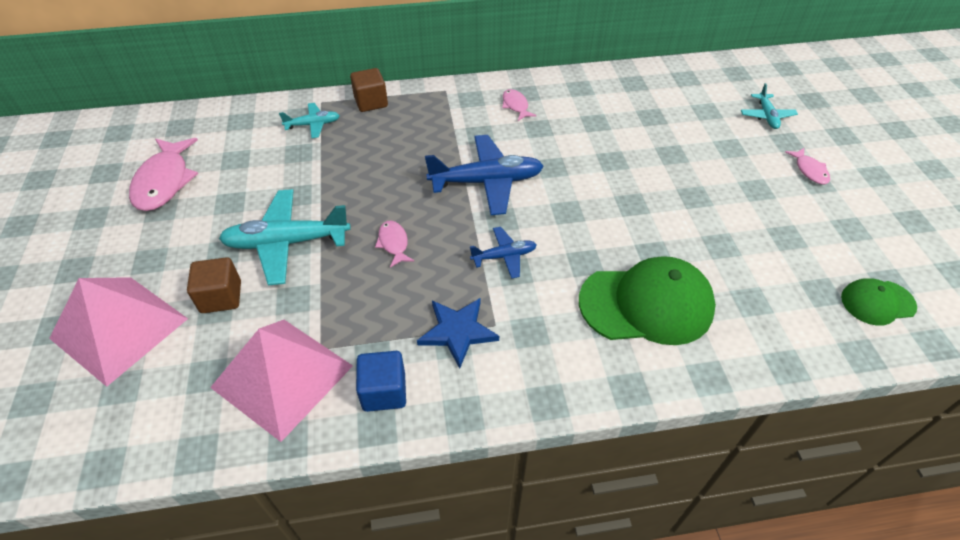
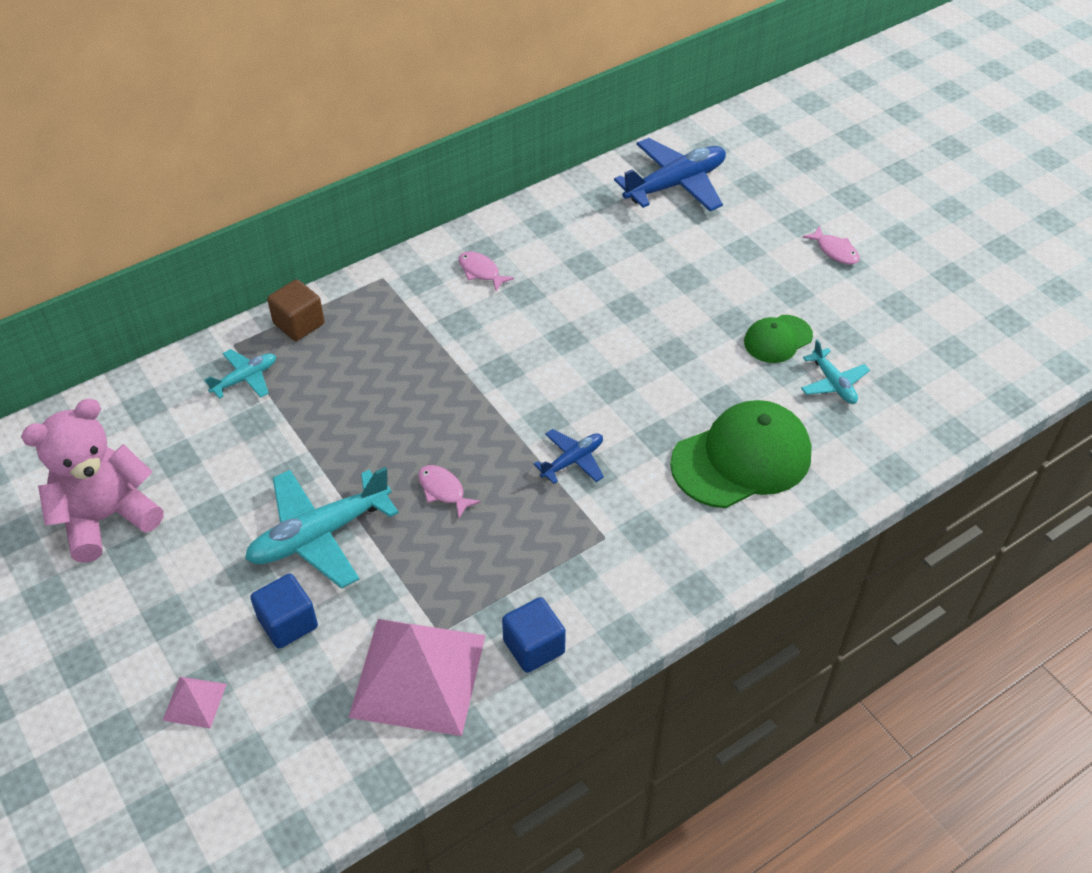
camera: 25 degrees left, 0 degrees up
pink pyramid [49,277,188,387] -> pink pyramid [163,677,227,729], size x0.43
pink fish [129,138,198,211] -> pink teddy bear [21,399,164,563]
brown cube [187,257,241,313] -> blue cube [250,574,318,649]
blue star [417,298,499,369] -> none
blue plane [425,135,544,215] -> blue plane moved to [614,138,726,211]
turquoise plane [741,83,798,129] -> turquoise plane moved to [801,340,870,404]
green cap [841,278,917,326] -> green cap moved to [744,315,813,363]

